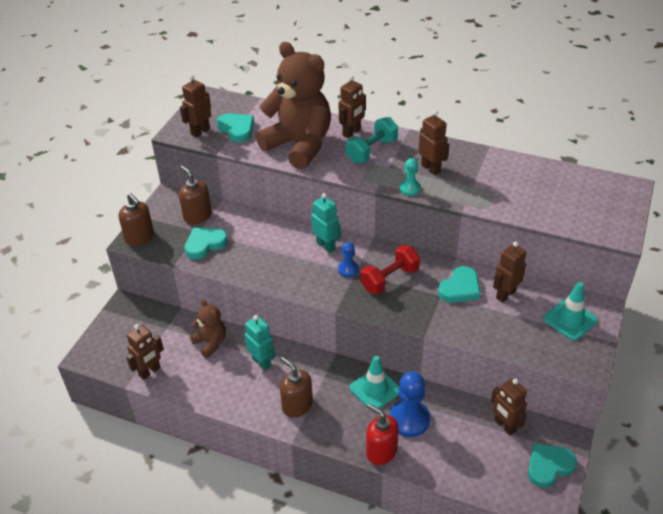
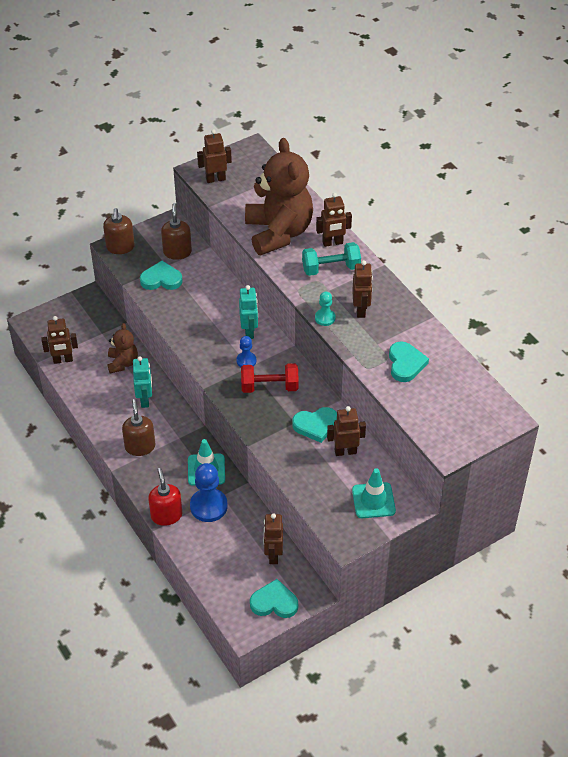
camera: 35 degrees right, 5 degrees up
turquoise heart [217,113,254,142] -> turquoise heart moved to [389,341,429,382]

